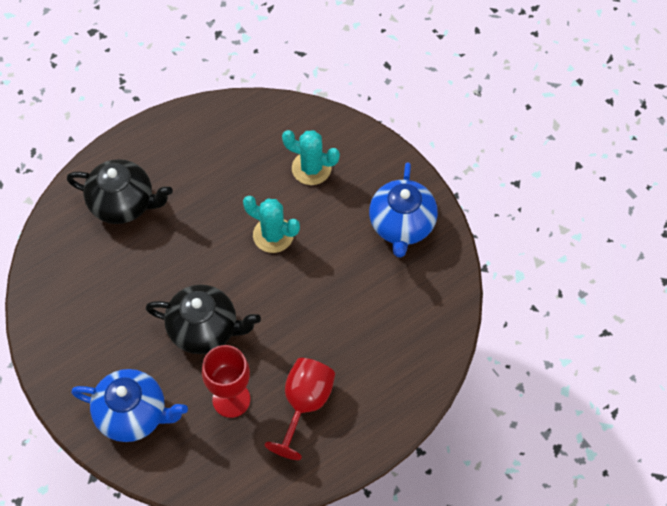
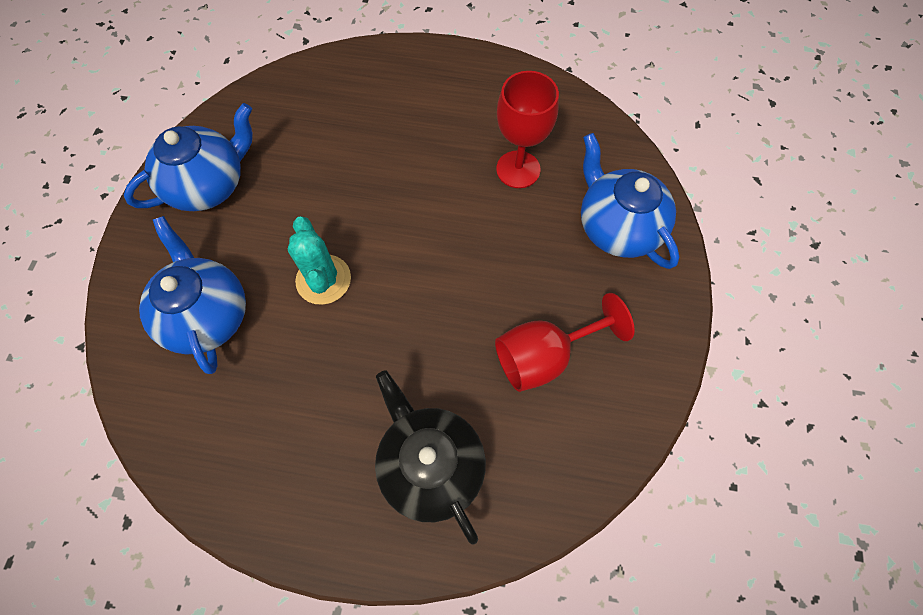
camera: 135 degrees left, 5 degrees up
black teapot [145,285,261,354] -> none
red goblet [265,358,335,460] -> red goblet moved to [495,293,635,392]
turquoise cactus [282,130,340,185] -> blue teapot [139,216,246,374]

